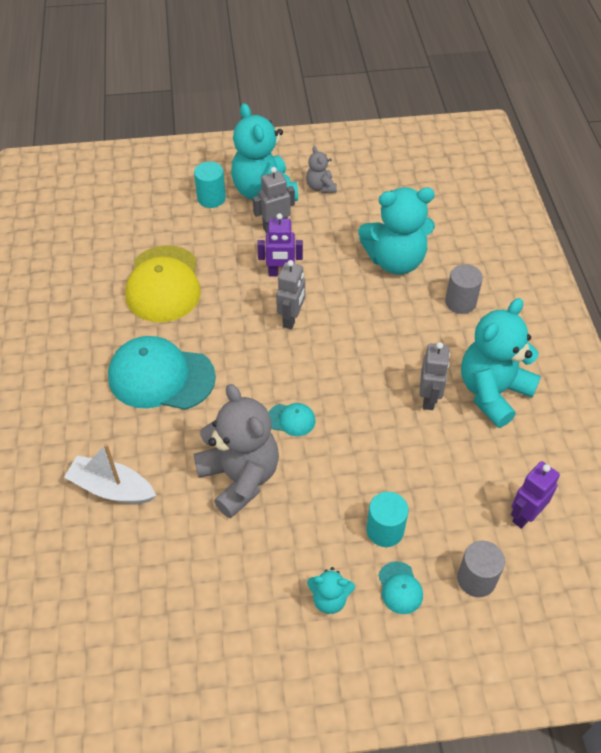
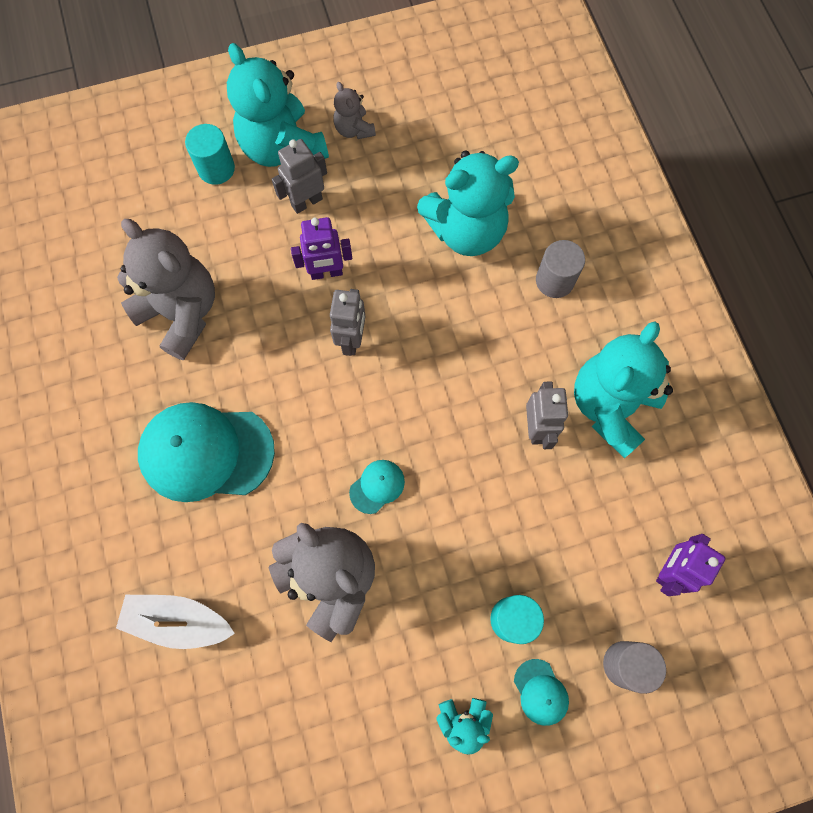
camera: 10 degrees left, 20 degrees up
yellow cap [125,245,201,322] -> grey teddy bear [117,219,215,360]
turquoise cap [268,403,315,436] -> turquoise cap turned 45 degrees counterclockwise [349,460,405,514]

